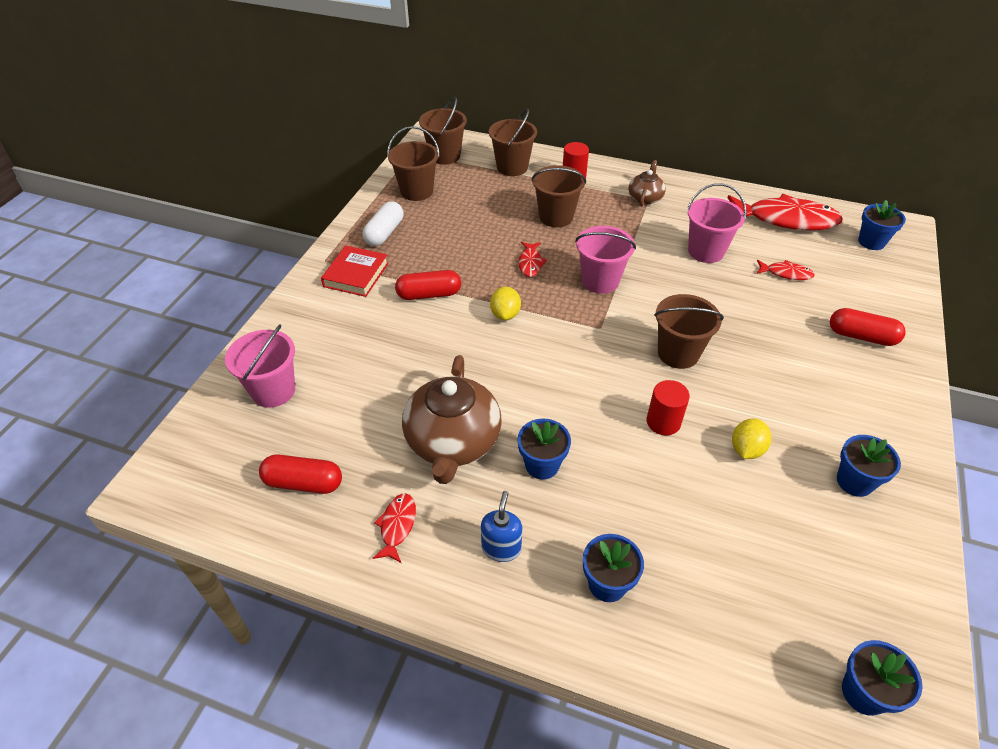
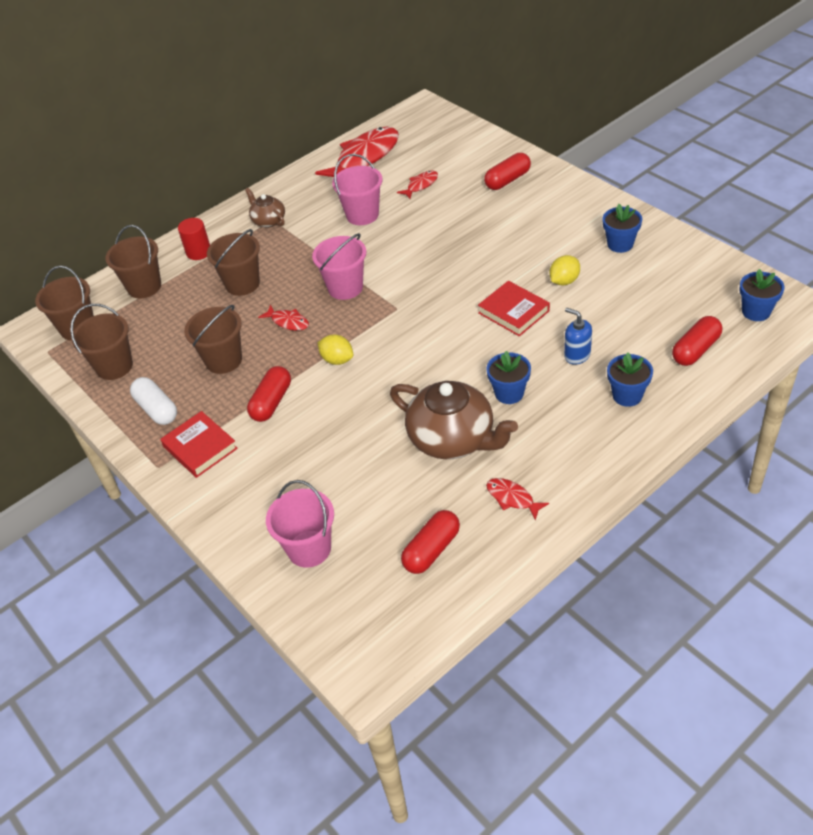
camera: 55 degrees left, 0 degrees up
blue soap dispenser [481,491,522,562] -> blue soap dispenser moved to [564,308,592,365]
red cylinder [647,380,690,435] -> red book [478,281,550,337]
brown bucket [654,294,724,369] -> brown bucket moved to [184,305,242,374]
yellow lemon [732,419,771,459] -> yellow lemon turned 75 degrees clockwise [550,255,580,286]
blue flower pot [858,200,906,250] -> none
none -> red capsule [672,316,722,366]

